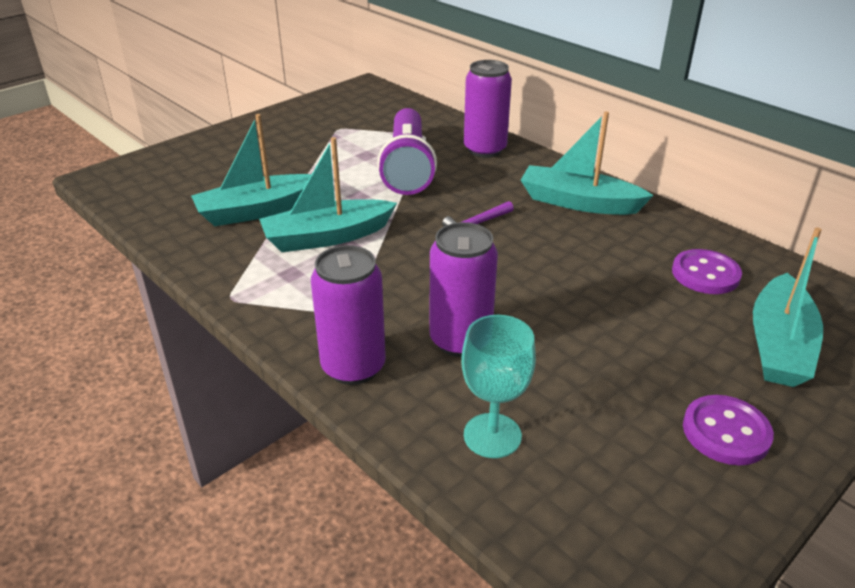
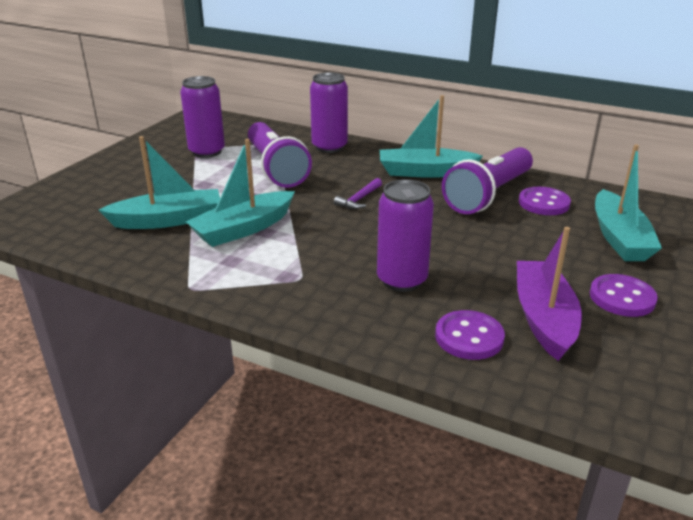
camera: 20 degrees left, 5 degrees down
turquoise boat [191,114,312,226] -> turquoise boat turned 150 degrees counterclockwise [99,136,220,229]
purple can [311,245,386,385] -> purple can moved to [180,76,225,158]
turquoise goblet [461,315,536,458] -> purple button [435,310,505,360]
none -> purple flashlight [442,147,533,214]
none -> purple boat [517,227,582,361]

